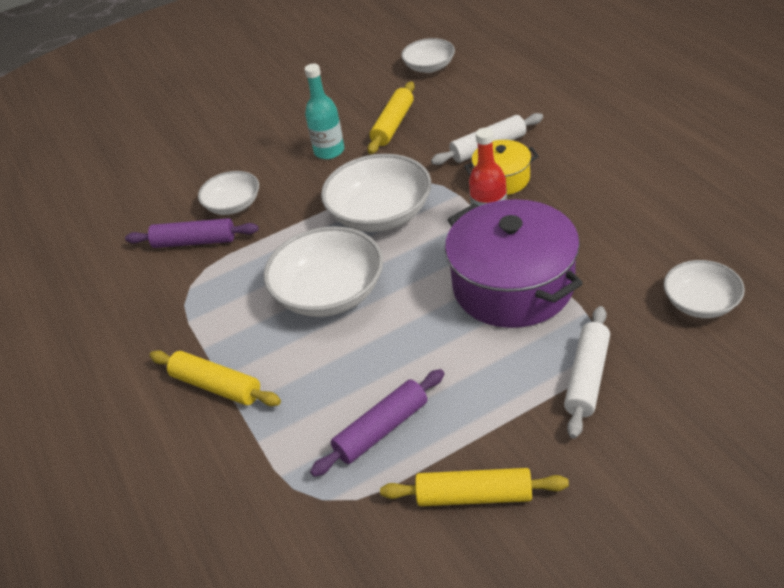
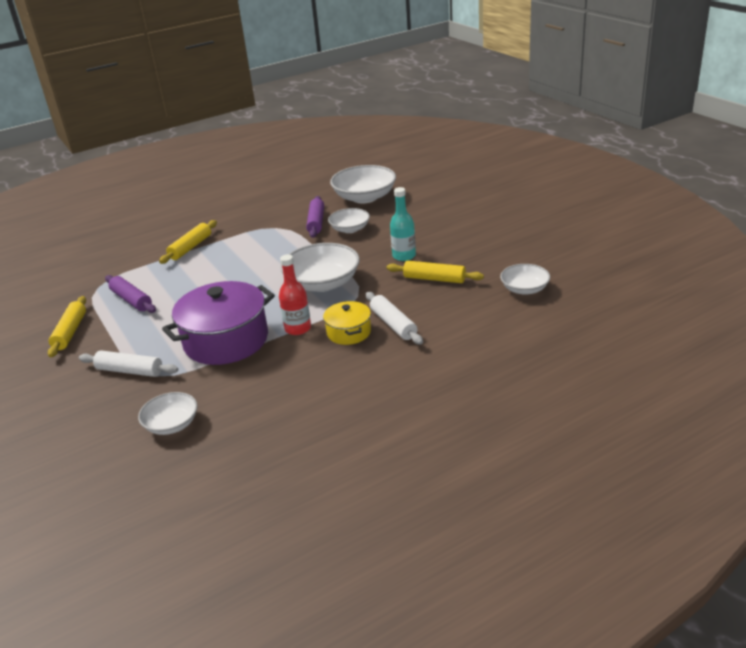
camera: 85 degrees right, 10 degrees down
white bowl [264,226,383,317] -> white bowl moved to [330,165,396,203]

